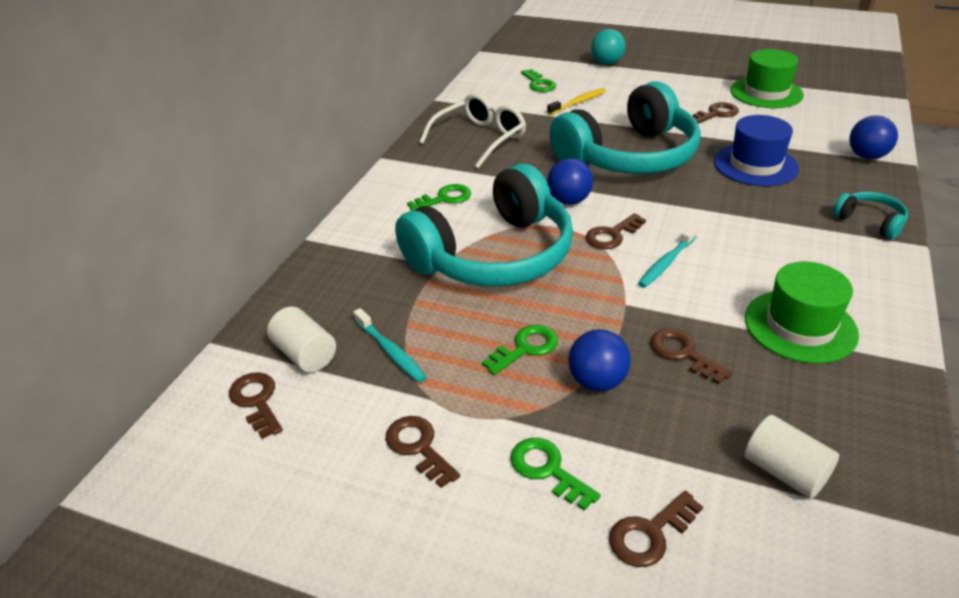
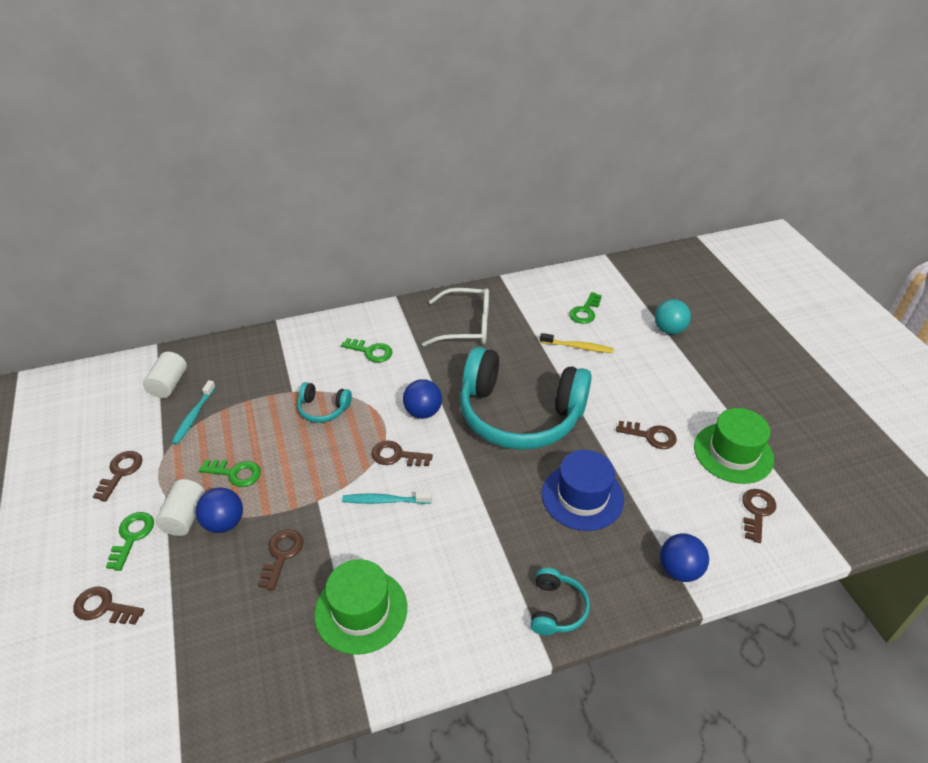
camera: 50 degrees right, 5 degrees up
brown key [229,372,283,439] -> brown key moved to [742,489,776,543]
turquoise headphones [395,163,573,287] -> turquoise headphones [297,382,352,423], size x0.41
white cylinder [744,415,839,499] -> white cylinder moved to [155,479,206,536]

